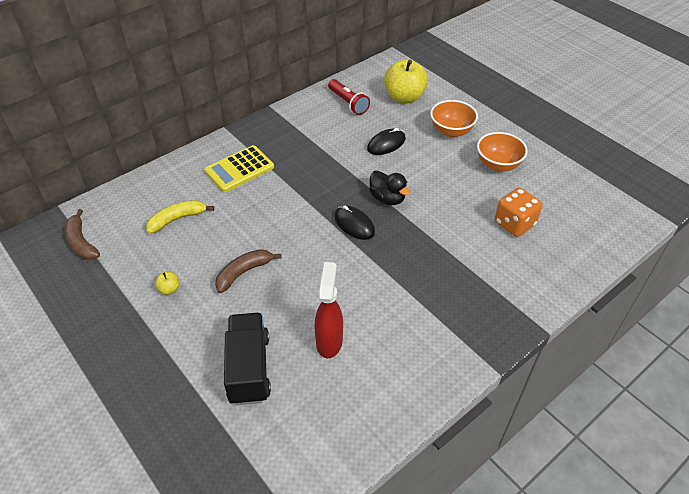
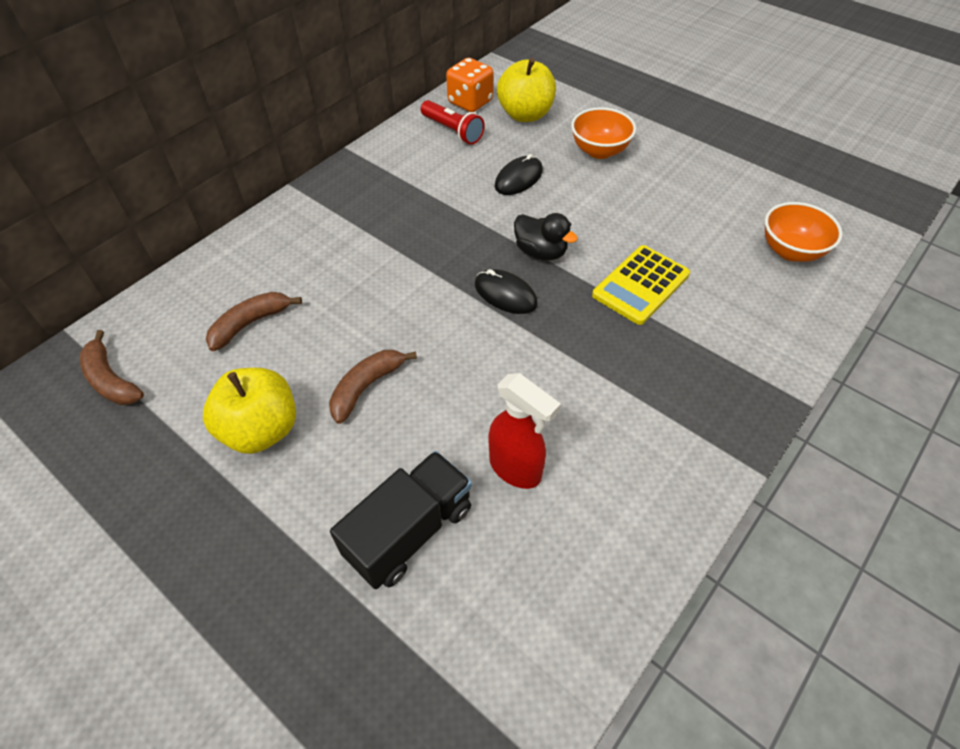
camera: 10 degrees left, 5 degrees up
yellow banana [146,200,214,234] -> brown banana [206,292,302,351]
yellow apple [155,272,179,295] -> yellow apple [203,368,296,454], size x2.41
yellow calculator [204,145,274,192] -> yellow calculator moved to [592,245,690,325]
black truck [224,313,271,405] -> black truck turned 60 degrees clockwise [330,451,472,589]
red spray bottle [314,262,343,358] -> red spray bottle turned 135 degrees clockwise [488,373,561,489]
orange bowl [477,132,528,172] -> orange bowl moved to [765,202,843,262]
orange dice [495,188,543,237] -> orange dice moved to [446,58,493,112]

